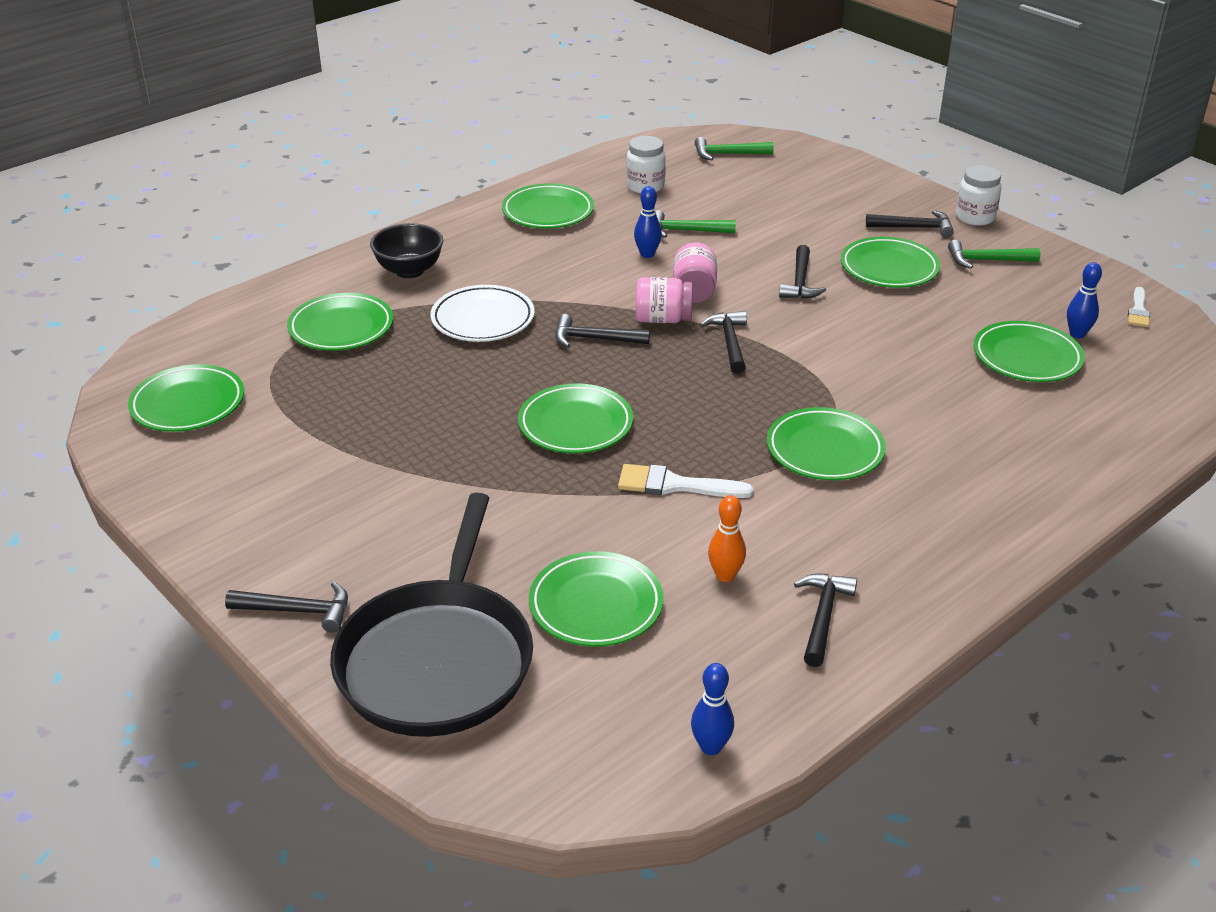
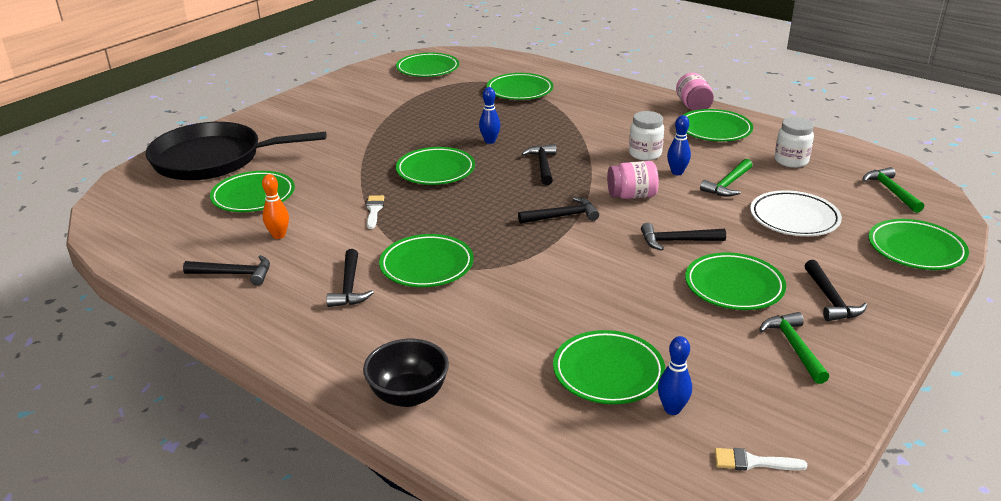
camera: 80 degrees right, 5 degrees down
black hammer [225,582,348,632] -> black hammer moved to [327,249,374,307]
black bowl [370,223,443,278] -> black bowl moved to [363,339,449,407]
white plate [430,285,535,342] -> white plate moved to [750,190,842,236]
white brush [618,464,754,498] -> white brush [366,195,384,229], size x0.65
pink jar [636,277,693,323] -> pink jar moved to [676,73,714,111]
green hammer [656,210,736,238] -> green hammer turned 135 degrees counterclockwise [700,159,752,196]
blue bowling pin [691,663,734,755] -> blue bowling pin moved to [479,87,501,144]
white jar [956,165,1001,226] -> white jar moved to [629,111,664,161]
none -> green plate [868,219,969,270]

